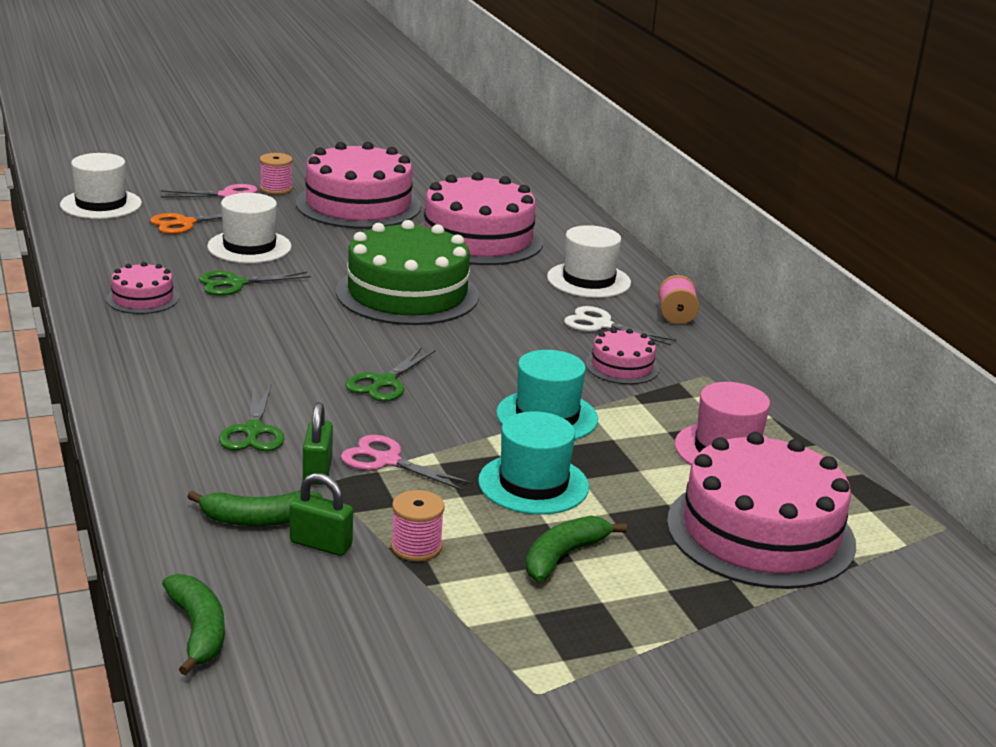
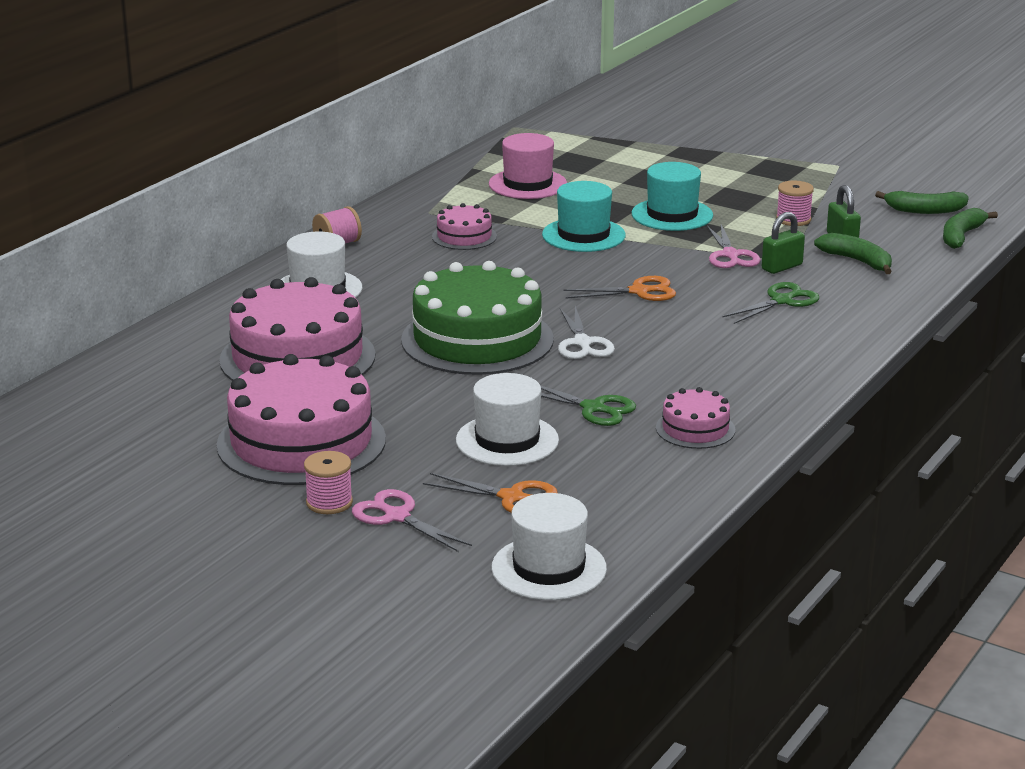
camera: 125 degrees left, 0 degrees up
green scissors [345,347,436,402] -> orange scissors [563,276,676,301]
green banana [526,516,627,582] -> green banana moved to [875,191,969,214]
white scissors [564,306,677,345] -> white scissors moved to [558,306,615,359]
pink cake [667,432,856,589] -> none

